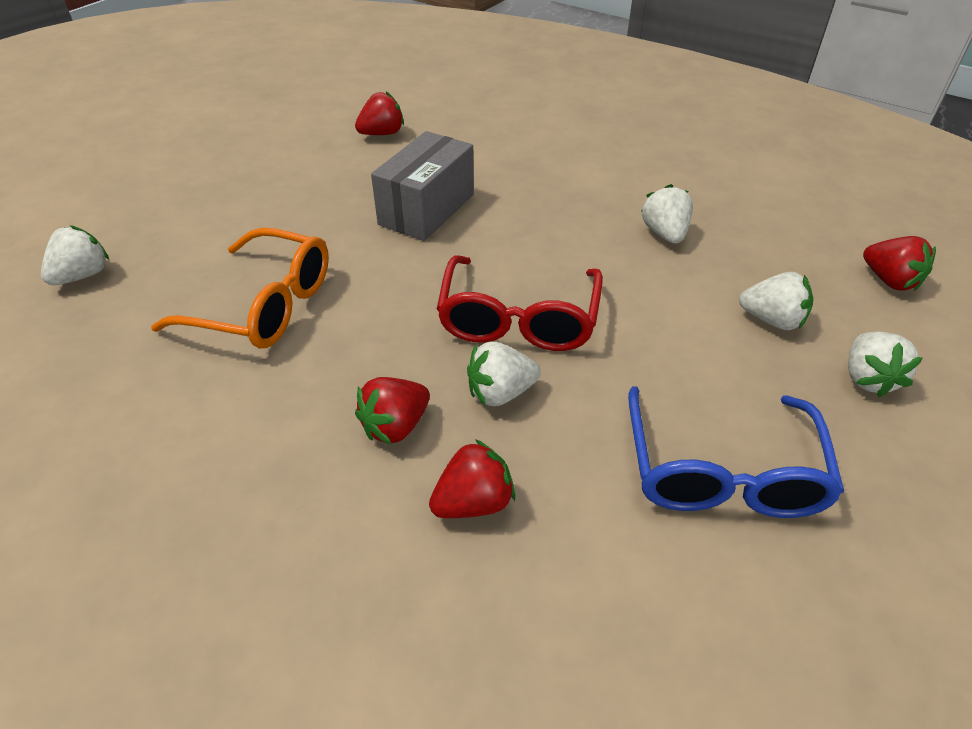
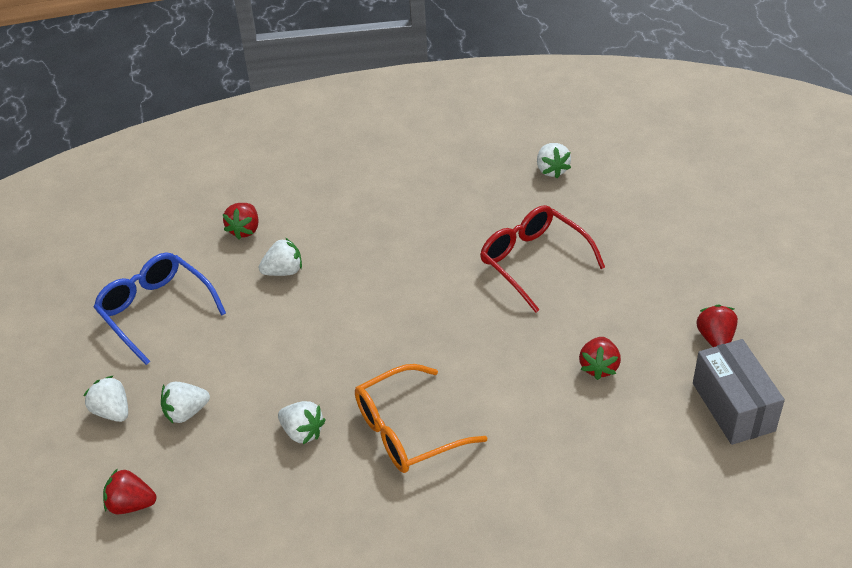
camera: 135 degrees right, 0 degrees up
orange glasses [151,228,329,349] -> orange glasses moved to [355,364,487,473]
red strawberry [355,377,430,445] -> red strawberry moved to [697,304,738,347]
grey box [371,131,474,241] -> grey box moved to [693,339,785,445]
red glasses [437,256,603,351] -> red glasses moved to [480,205,605,313]
white strawberry [467,342,541,406] -> white strawberry turned 45 degrees clockwise [259,238,302,276]

